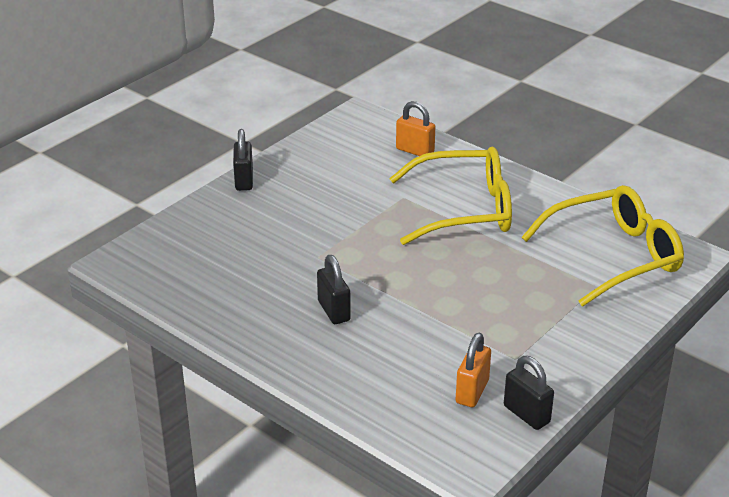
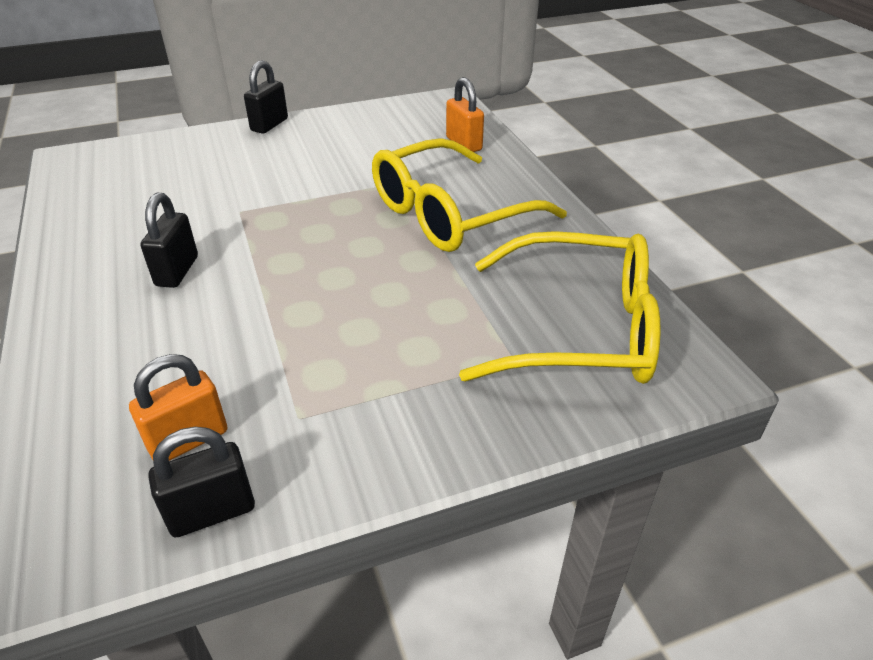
camera: 30 degrees right, 5 degrees up
yellow glasses [389,147,512,245] -> yellow glasses turned 120 degrees clockwise [372,138,567,252]
black padlock [504,356,554,430] -> black padlock turned 75 degrees clockwise [148,427,255,538]

